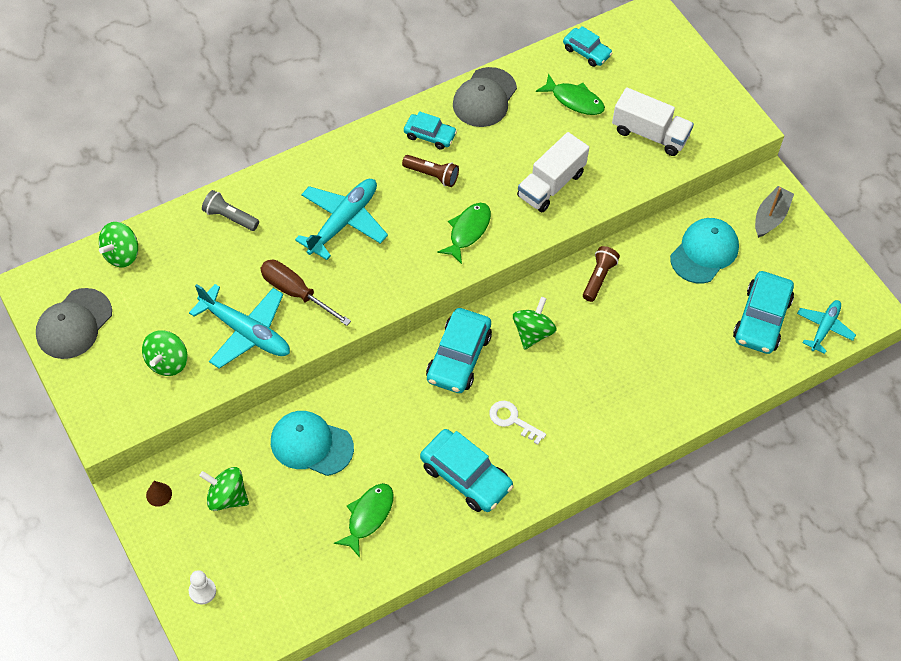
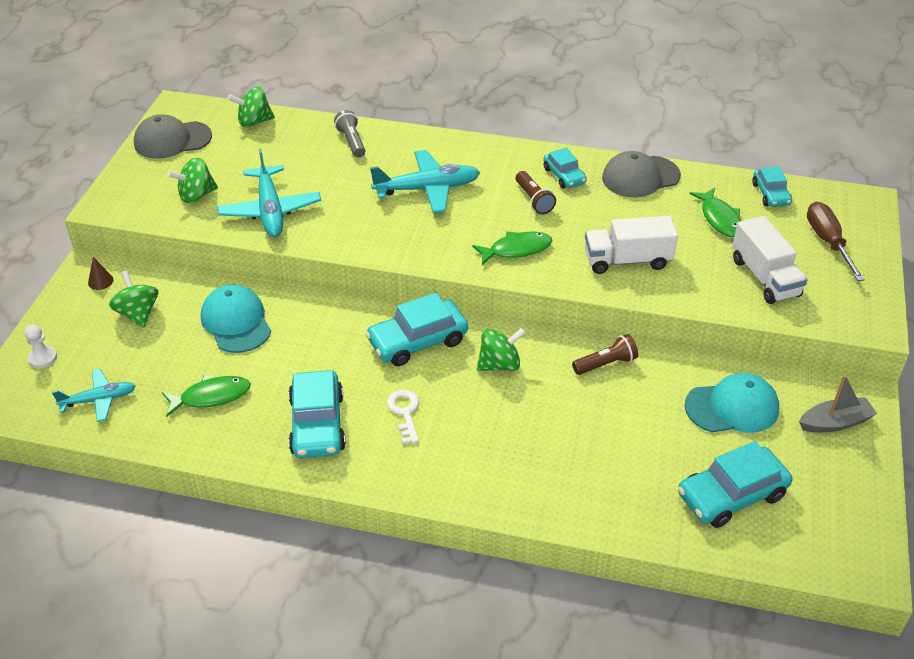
camera: 45 degrees right, 15 degrees down
brown screwdriver [260,260,351,326] -> brown screwdriver moved to [807,202,865,281]
turquoise plane [797,300,856,354] -> turquoise plane moved to [52,369,136,422]

